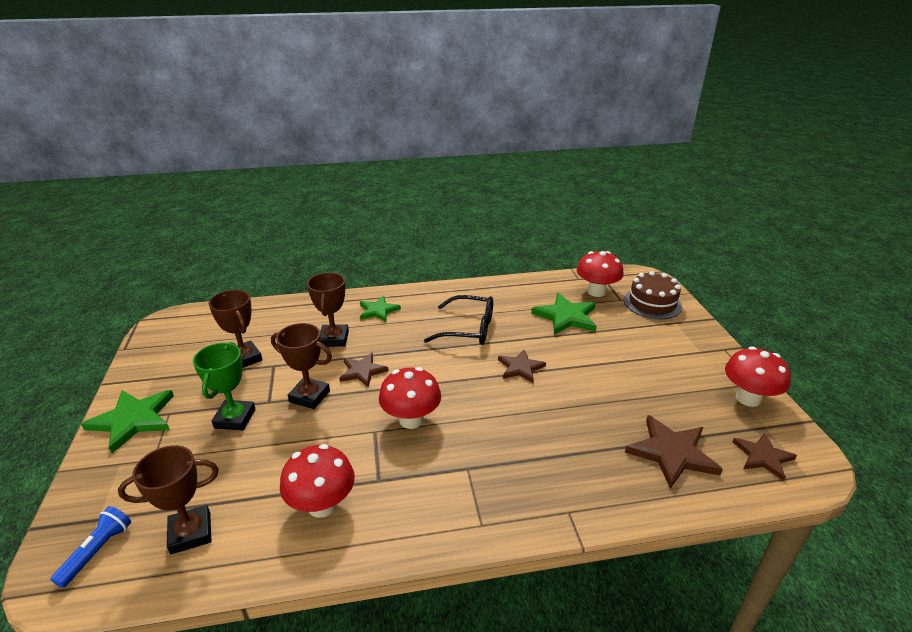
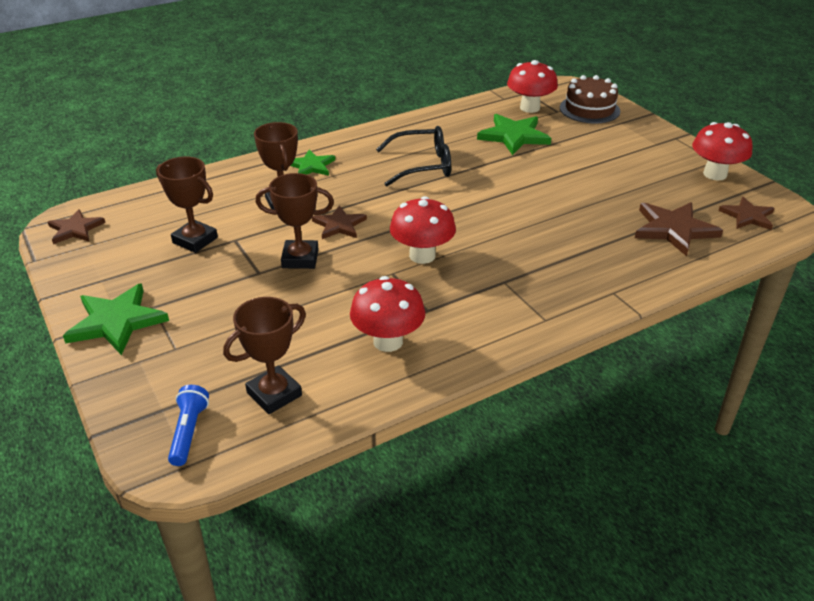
camera: 20 degrees left, 5 degrees up
green trophy [193,342,255,431] -> none
brown star [498,350,546,383] -> brown star moved to [48,209,106,244]

